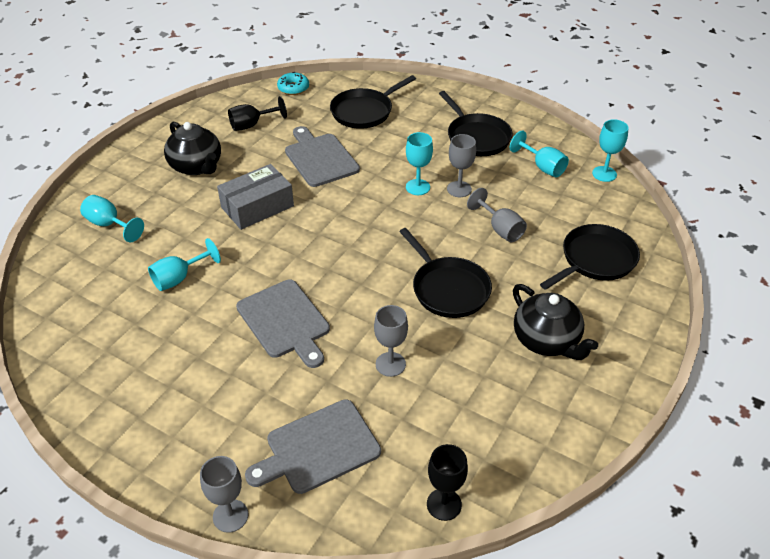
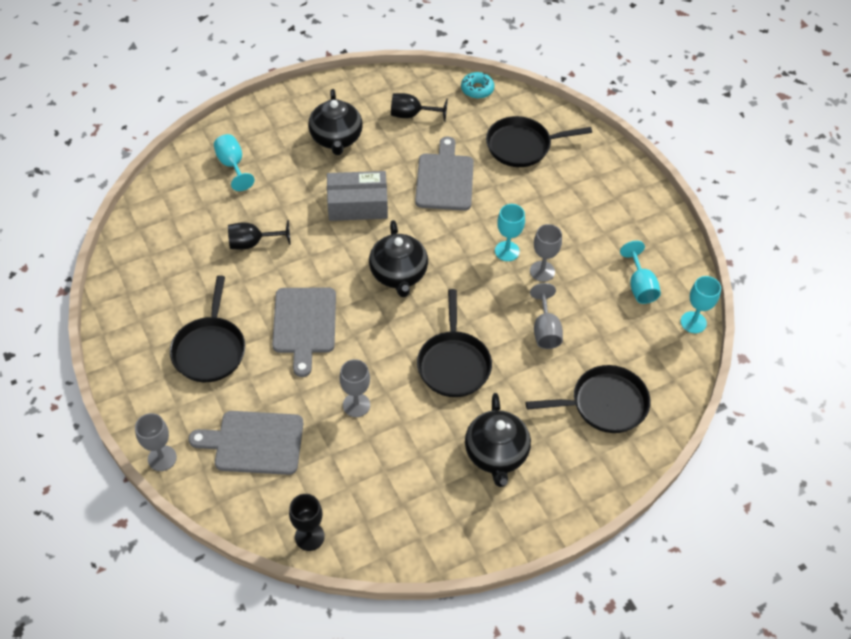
camera: 30 degrees right, 10 degrees up
turquoise goblet [148,238,221,291] -> black goblet [228,220,291,250]
black pan [439,91,513,156] -> black pan moved to [170,275,245,382]
none -> black teapot [369,220,428,297]

